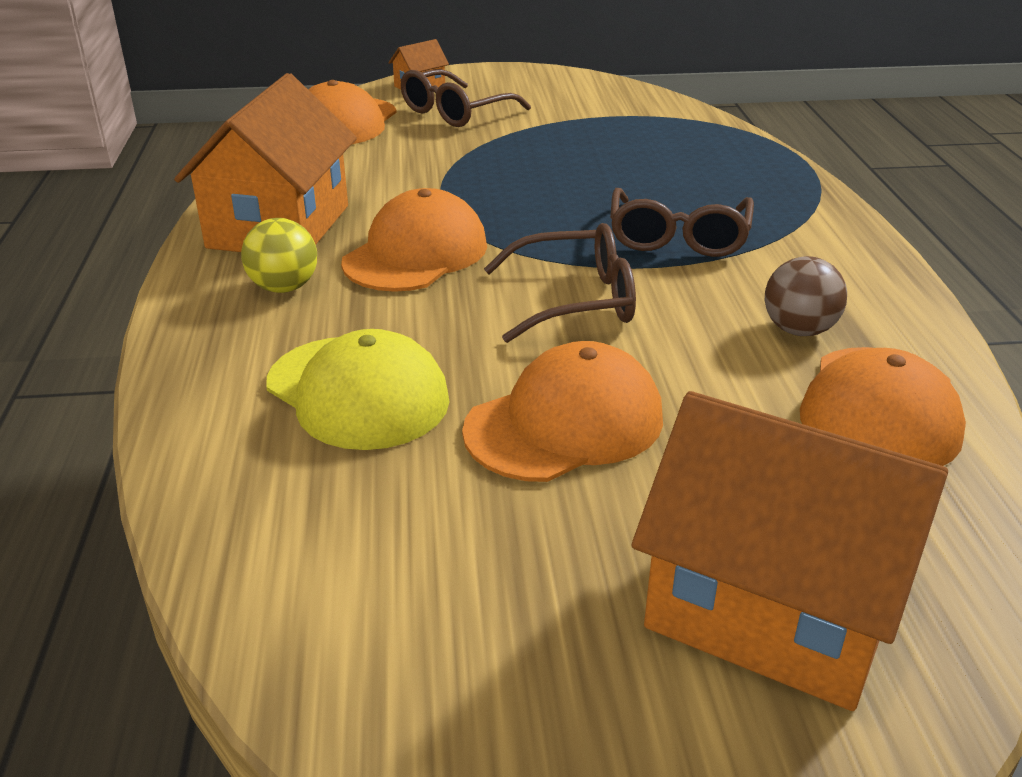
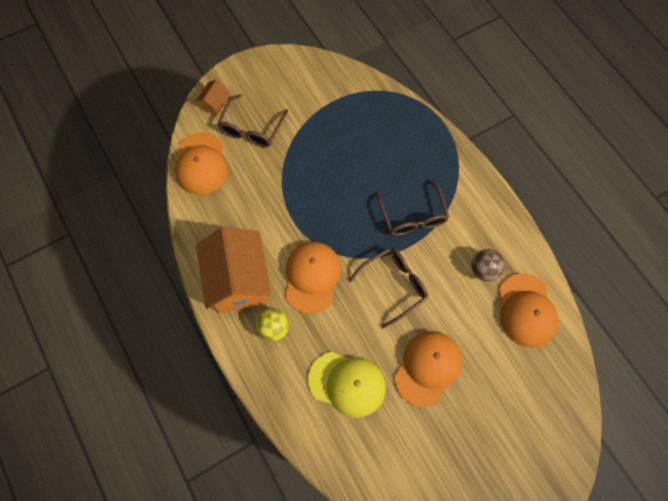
camera: 25 degrees left, 35 degrees up
orange house [632,391,948,711] -> none

